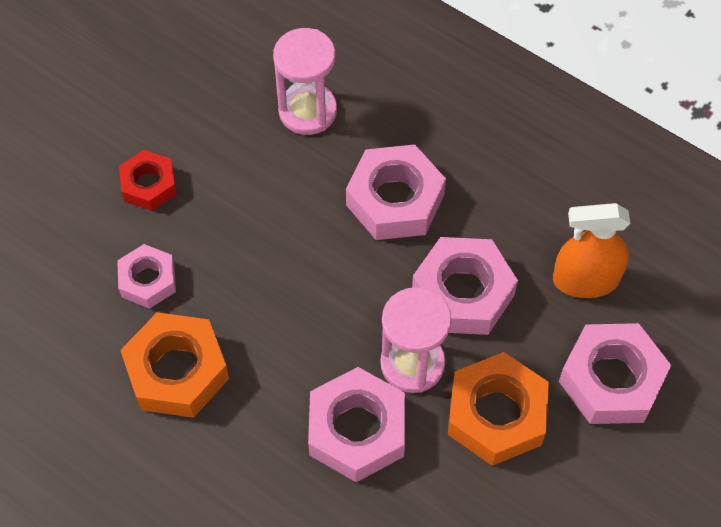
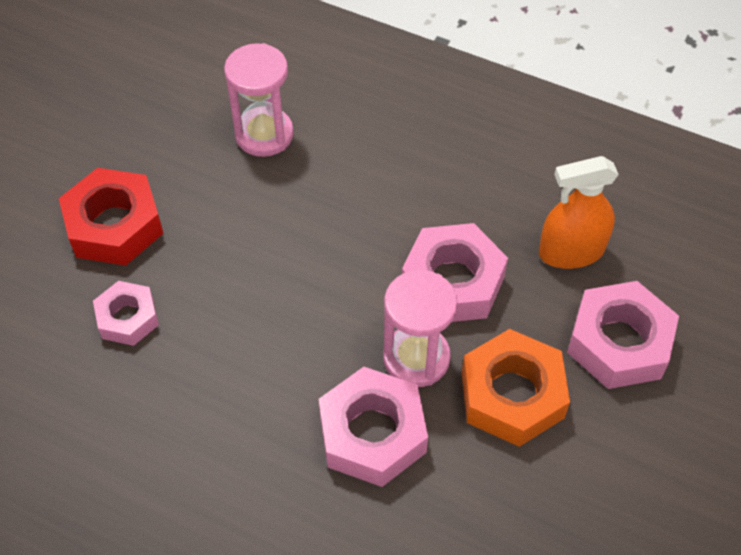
camera: 10 degrees left, 5 degrees down
red nut [119,150,177,211] -> red nut [59,168,164,266], size x1.64
orange nut [120,312,229,418] -> none
pink nut [346,144,446,240] -> none

